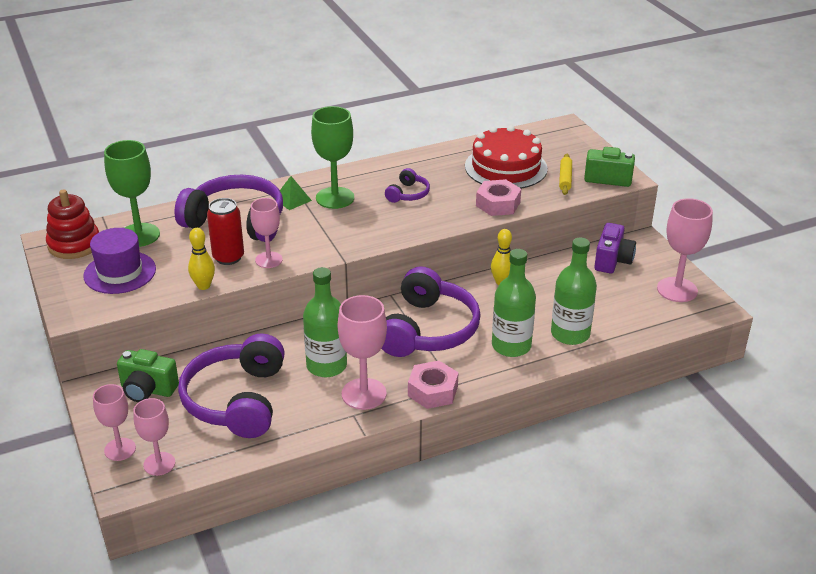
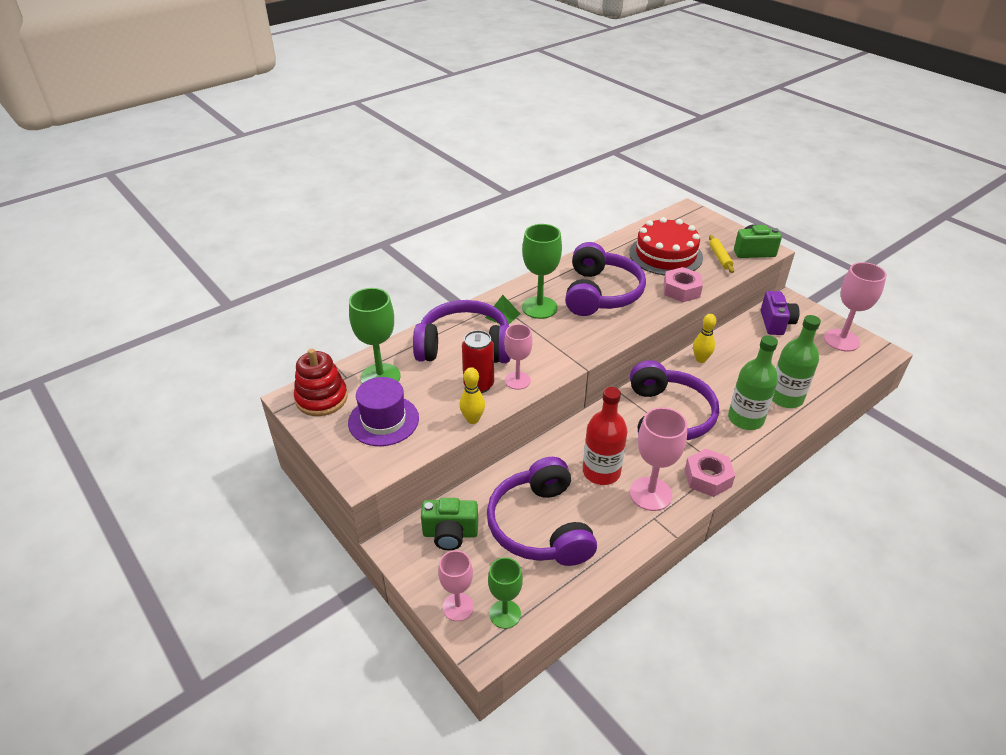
camera: 15 degrees left, 5 degrees up
pink goblet [133,398,175,476] -> green goblet [488,557,523,629]
green bottle [303,267,347,377] -> red bottle [583,387,628,485]
purple headphones [385,168,430,203] -> purple headphones [565,242,646,316], size x2.17

